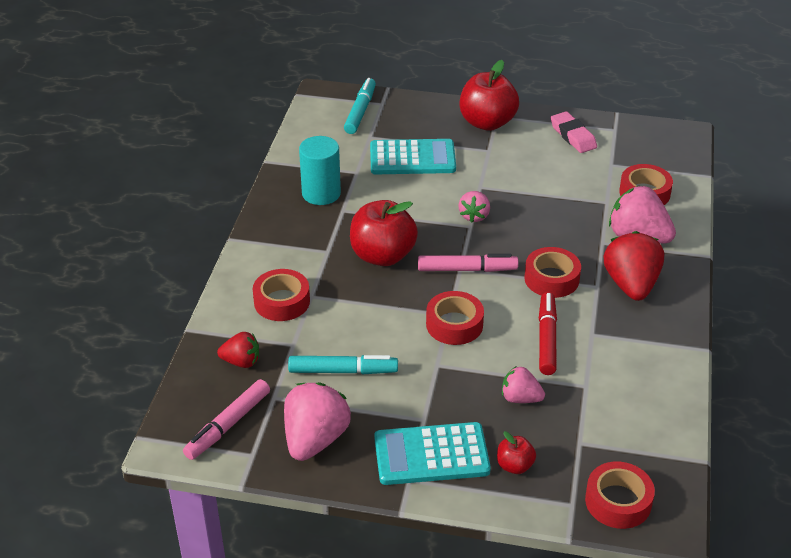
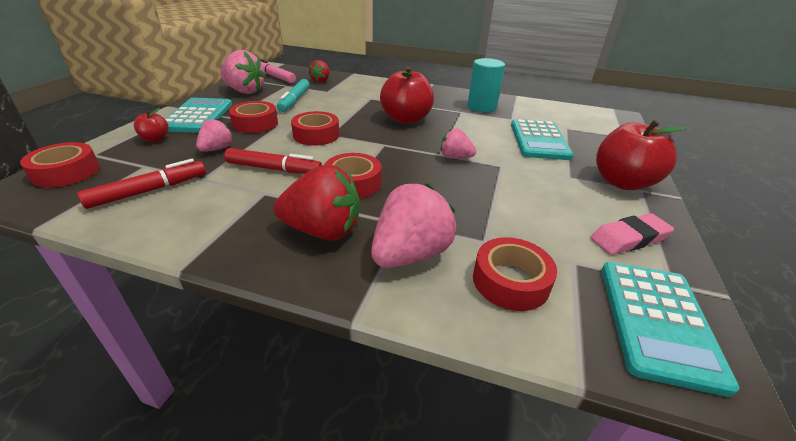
camera: 95 degrees right, 5 degrees down
red tape [253,269,310,321] -> red tape moved to [229,101,278,133]
turquoise marker [344,78,376,134] -> none
pink marker [418,254,519,272] -> none
none -> red marker [77,159,206,209]
none -> turquoise calculator [601,262,739,397]

